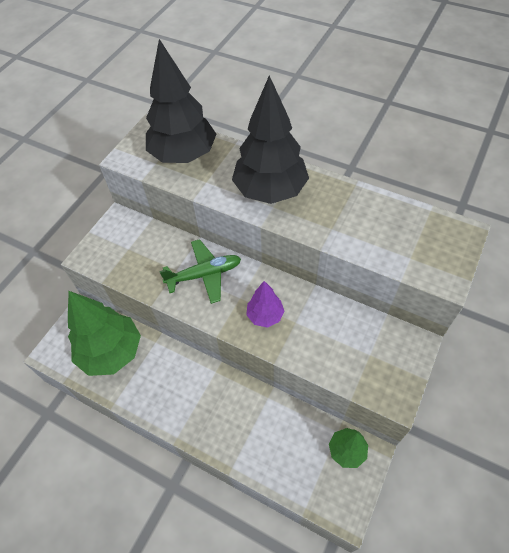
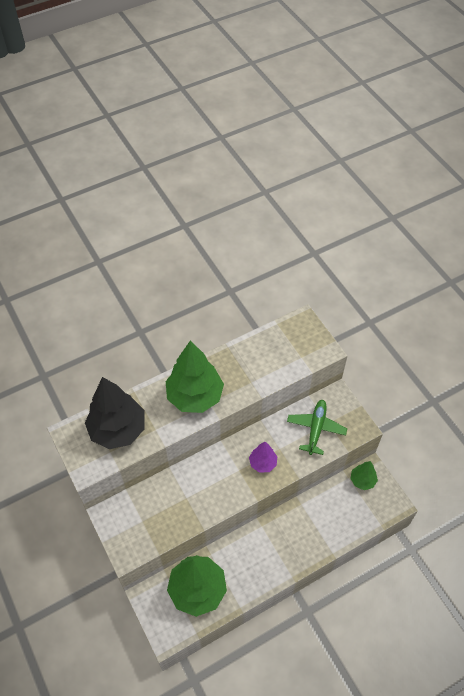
camera: 60 degrees left, 0 degrees up
green plane [159,239,241,304] -> green plane moved to [287,400,347,455]
black tree [232,75,309,204] -> green tree [166,341,224,413]

